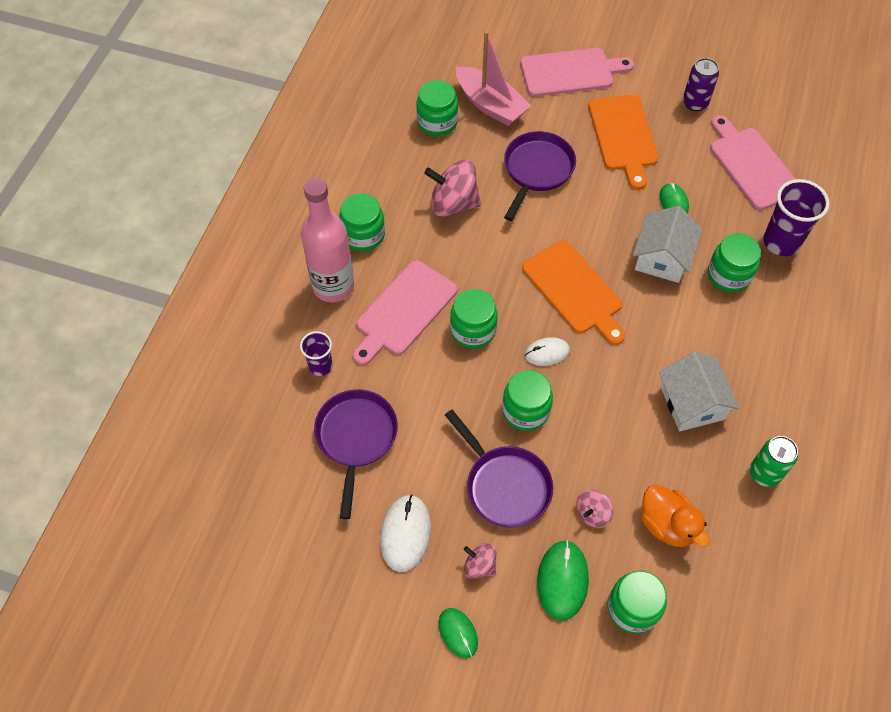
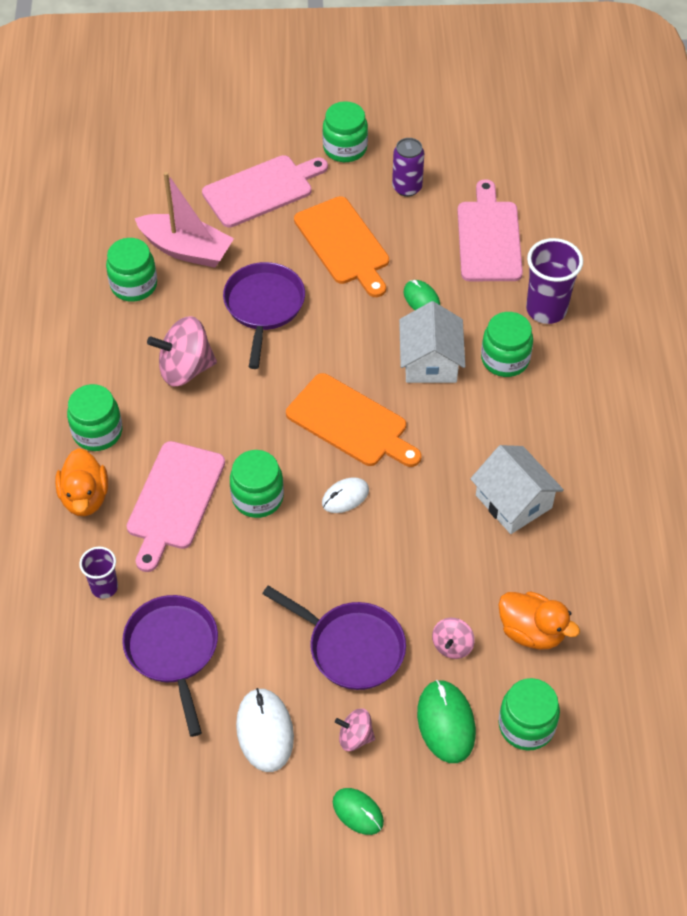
camera: 20 degrees left, 5 degrees down
pink bottle [301,178,354,302] -> orange duck [55,448,108,516]
green jar [502,370,553,431] -> green jar moved to [322,101,368,162]
pink cutting board [710,115,795,210] -> pink cutting board turned 45 degrees clockwise [457,179,523,281]
green can [750,436,798,487] -> none

